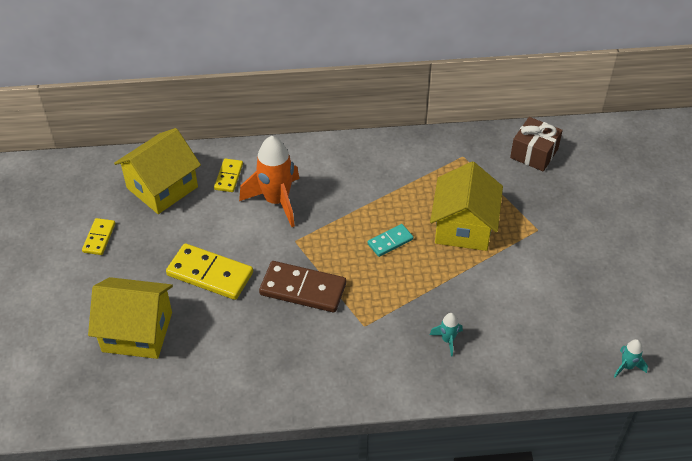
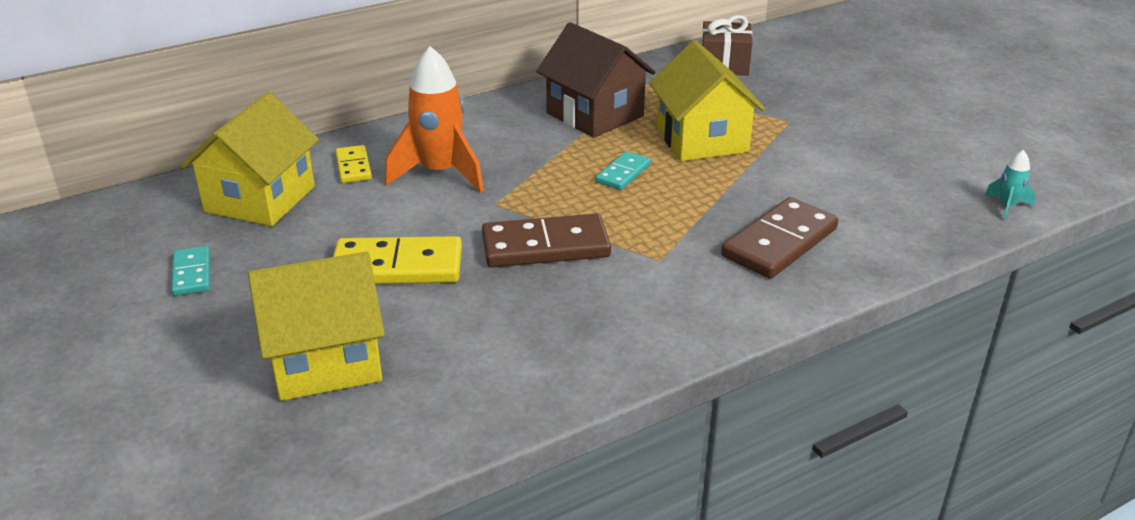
camera: 25 degrees left, 15 degrees down
yellow domino [82,218,115,255] -> turquoise domino [171,246,210,296]
turquoise rocket [430,313,463,356] -> brown domino [721,197,838,279]
none -> brown house [536,22,655,138]

